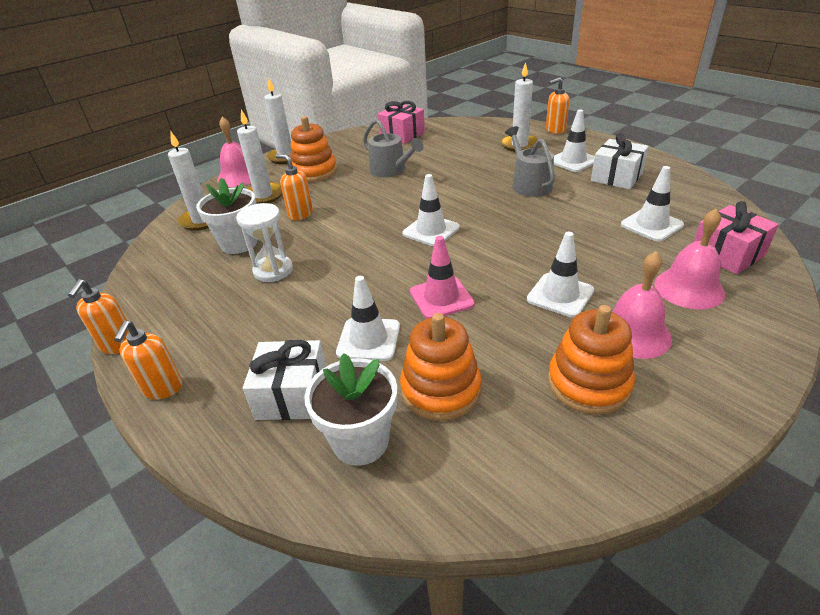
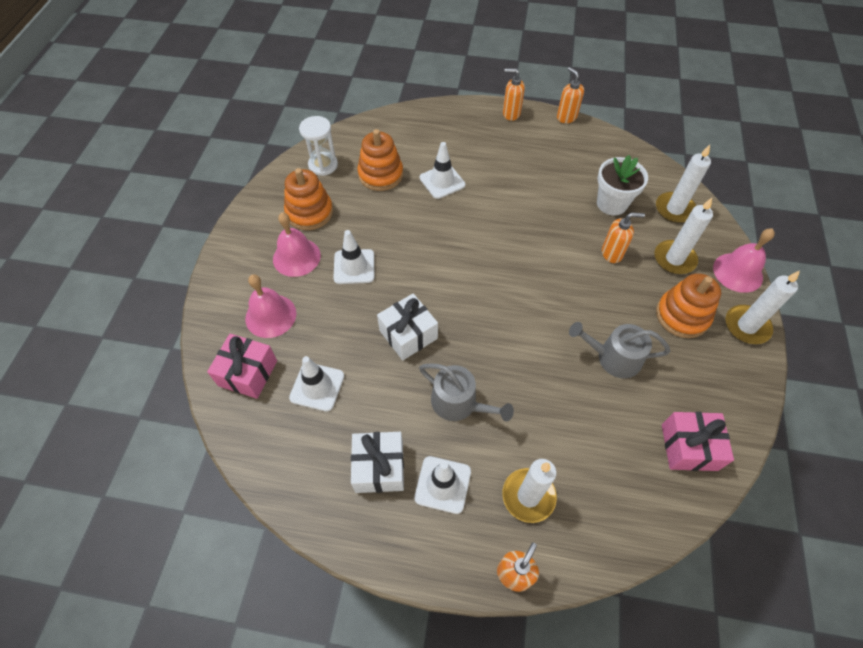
camera: 140 degrees right, 20 degrees up
orange soap dispenser [114,321,182,399] -> orange soap dispenser turned 45 degrees counterclockwise [503,68,525,121]
white hourglass [236,203,293,282] -> white hourglass moved to [299,116,338,176]
white gift [243,340,326,420] -> white gift moved to [377,293,438,360]
white flower pot [304,353,397,466] -> none
white traffic cone [402,174,460,246] -> none
pink traffic cone [410,236,475,319] -> none

